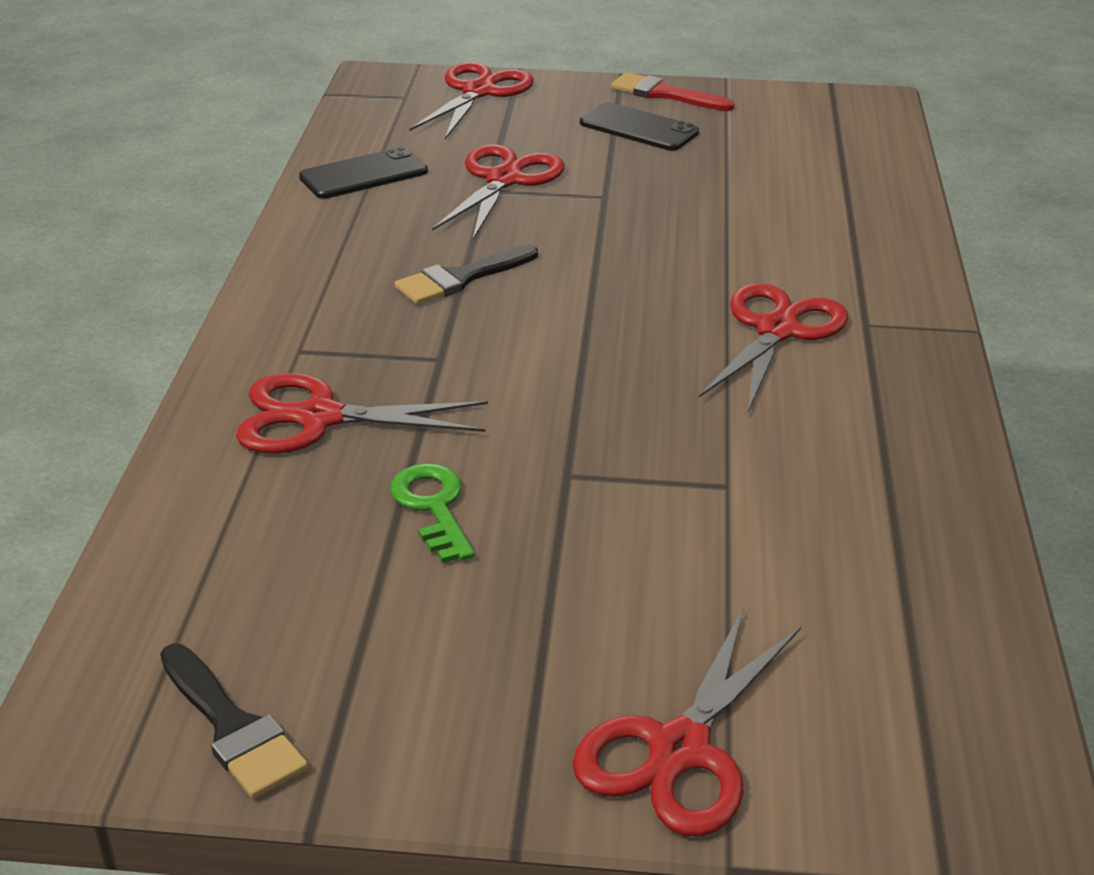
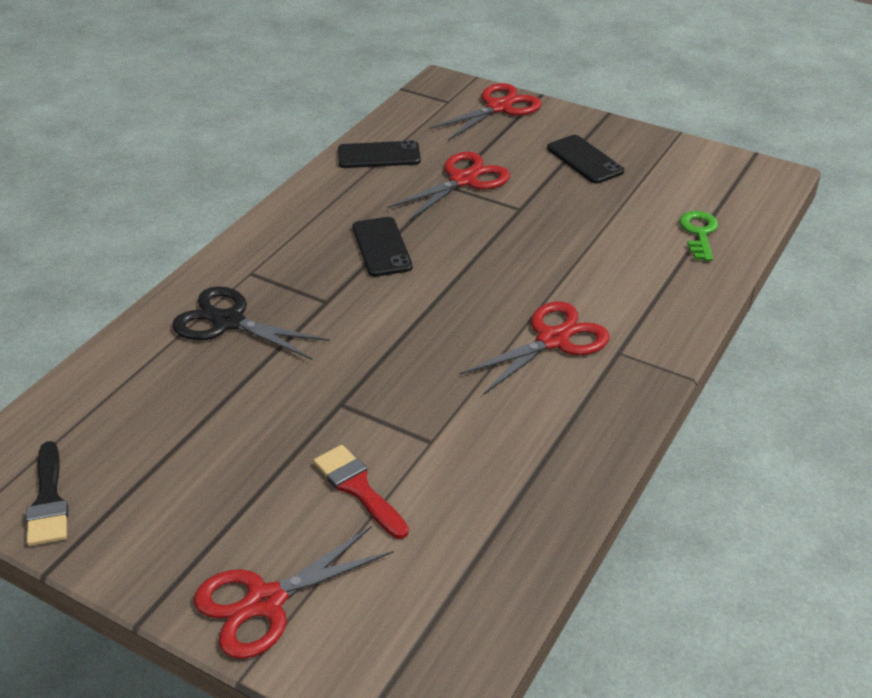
camera: 25 degrees right, 5 degrees up
red scissors [236,373,488,454] -> black scissors [172,286,330,360]
green key [390,464,475,563] -> green key moved to [679,211,718,261]
black brush [394,244,538,305] -> black phone [352,217,413,277]
red brush [611,72,735,111] -> red brush moved to [313,445,409,539]

